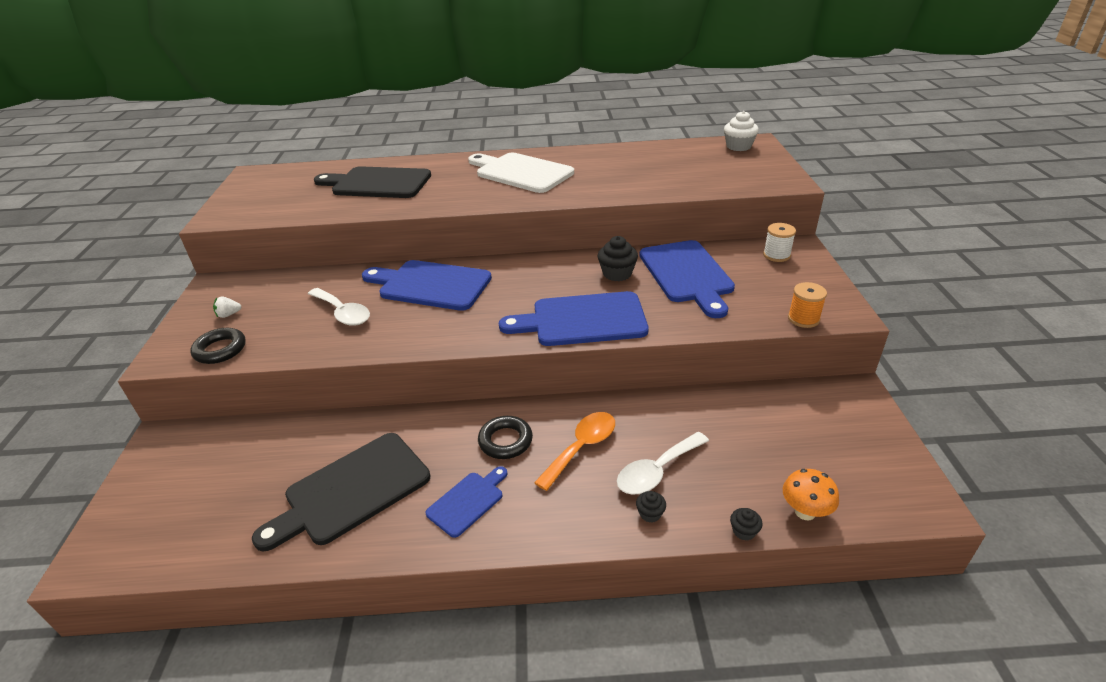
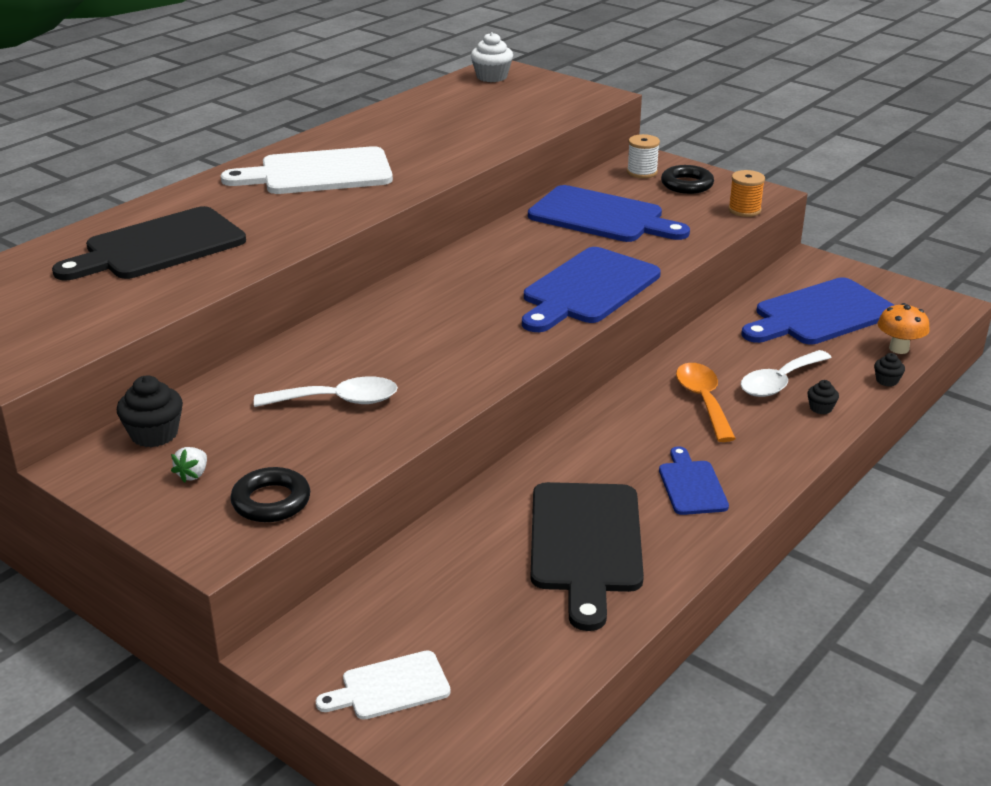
camera: 50 degrees left, 5 degrees down
blue cutting board [362,260,492,311] -> blue cutting board moved to [741,277,894,345]
black ring [478,416,533,459] -> black ring moved to [661,165,714,194]
black cupcake [598,236,638,281] -> black cupcake moved to [117,375,183,447]
white spoon [617,432,709,495] -> white spoon turned 45 degrees clockwise [740,350,832,397]
none -> white cutting board [316,650,451,720]

